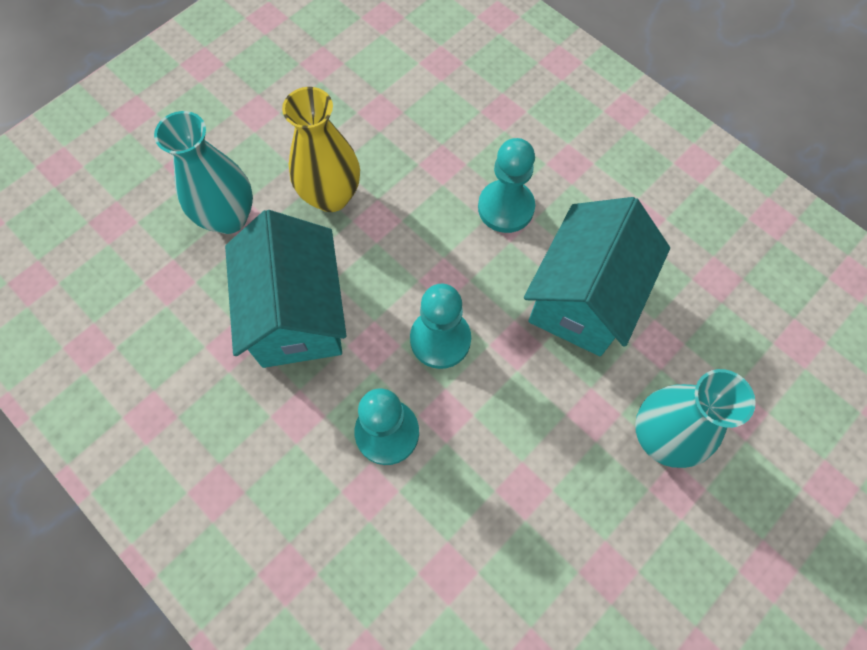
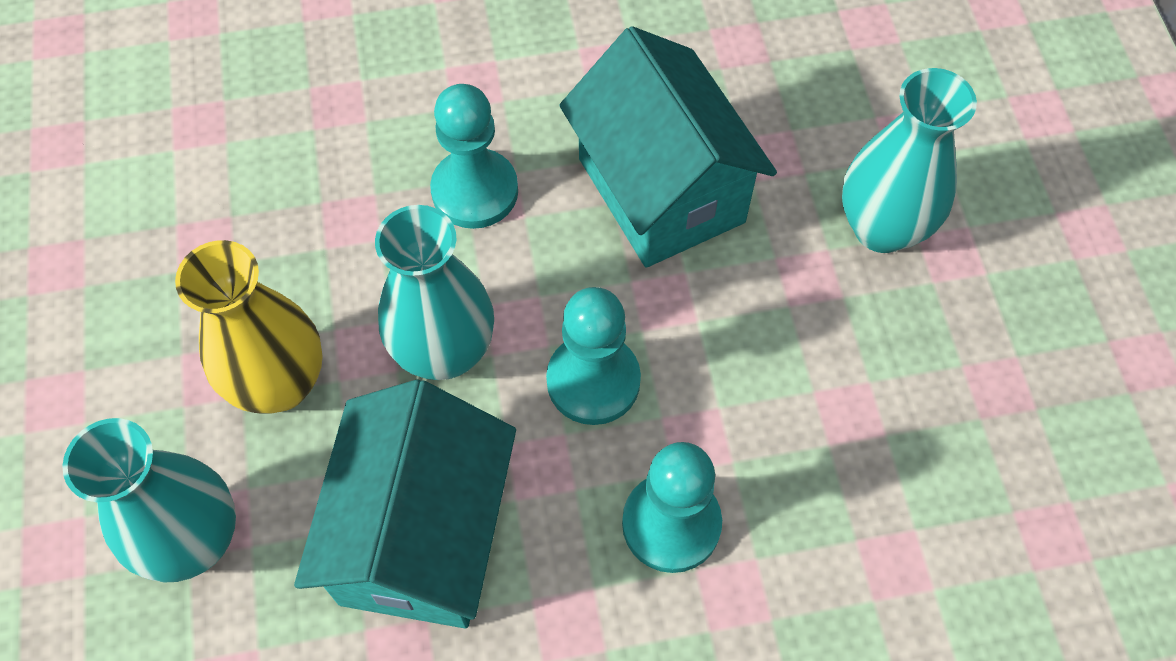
camera: 55 degrees left, 5 degrees down
turquoise house [225,210,346,368] -> turquoise house turned 75 degrees clockwise [294,379,516,628]
none -> turquoise vase [375,205,494,380]

